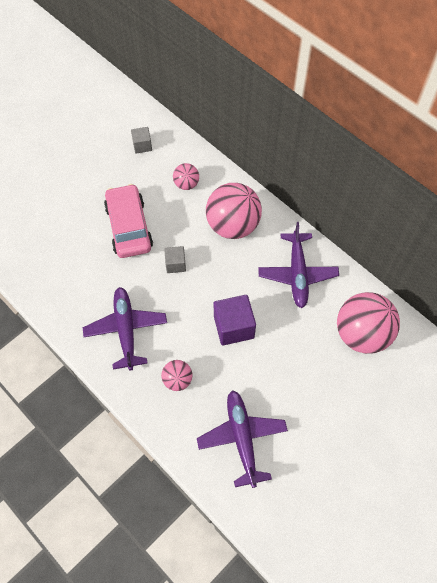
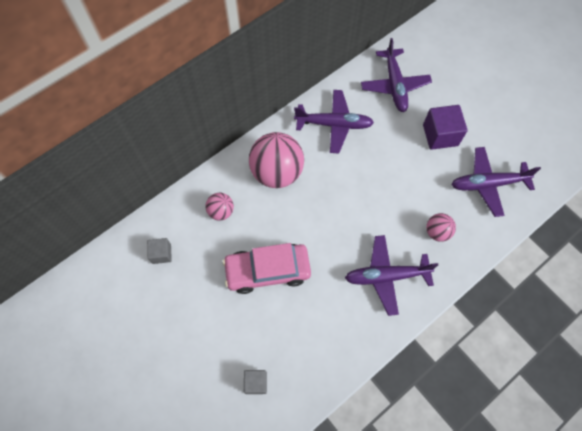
camera: 85 degrees left, 5 degrees up
grey cube [164,246,186,273] -> grey cube moved to [244,370,267,394]
purple cube [214,295,256,345] -> purple cube moved to [423,105,468,150]
pink ball [337,292,400,354] -> purple plane [361,38,432,112]

